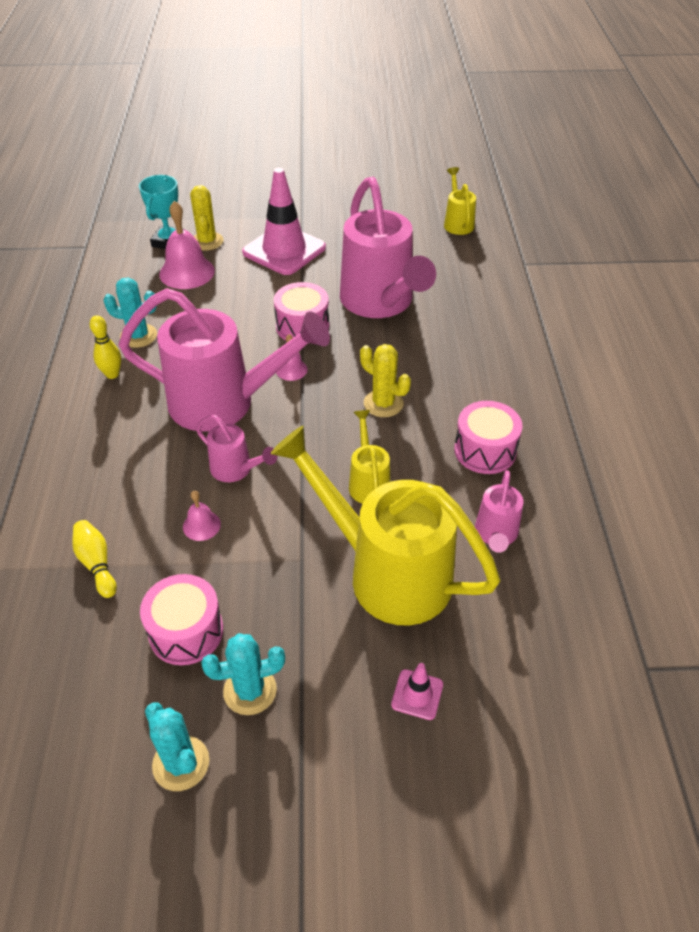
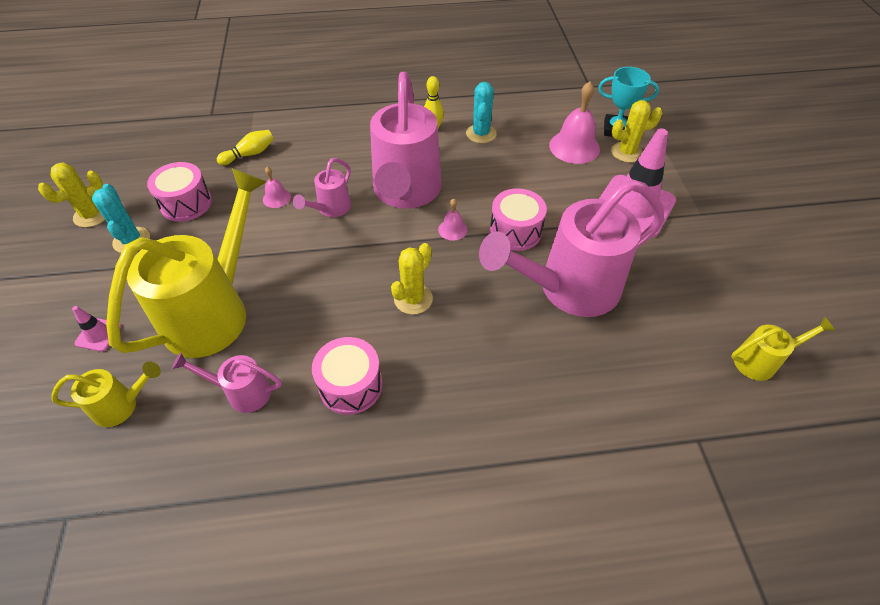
camera: 85 degrees right, 5 degrees up
turquoise cactus [145,702,209,791] -> yellow cactus [38,162,105,227]
yellow watering can [349,410,391,503] -> yellow watering can moved to [51,361,161,427]

